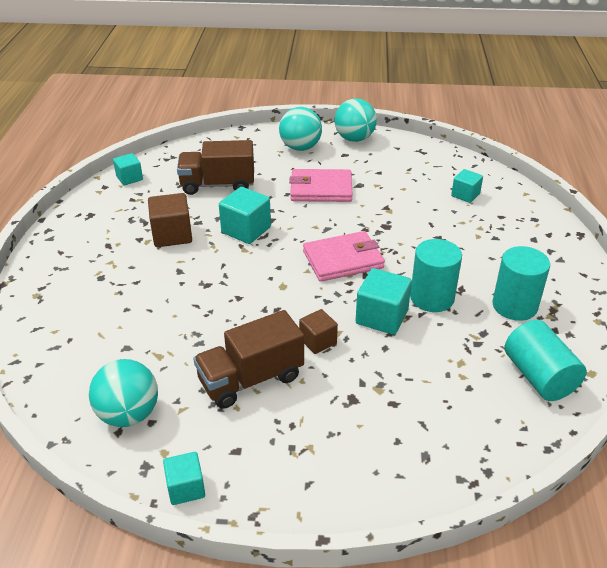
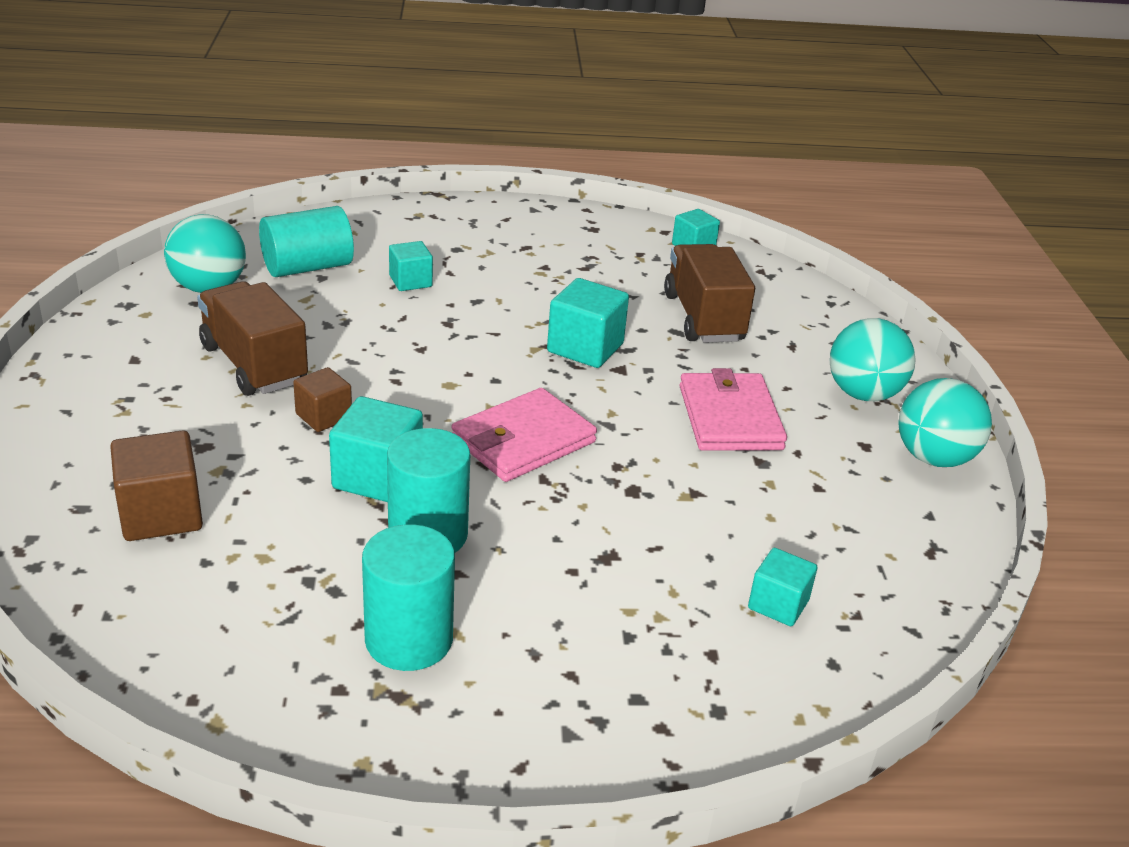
camera: 80 degrees right, 5 degrees down
brown cube [148,193,192,247] -> brown cube moved to [110,430,203,541]
turquoise cube [163,452,205,505] -> turquoise cube moved to [389,241,433,291]
pink wallet [303,231,385,282] -> pink wallet turned 75 degrees clockwise [451,388,597,482]
turquoise cylinder [505,320,587,401] -> turquoise cylinder moved to [259,206,354,277]

